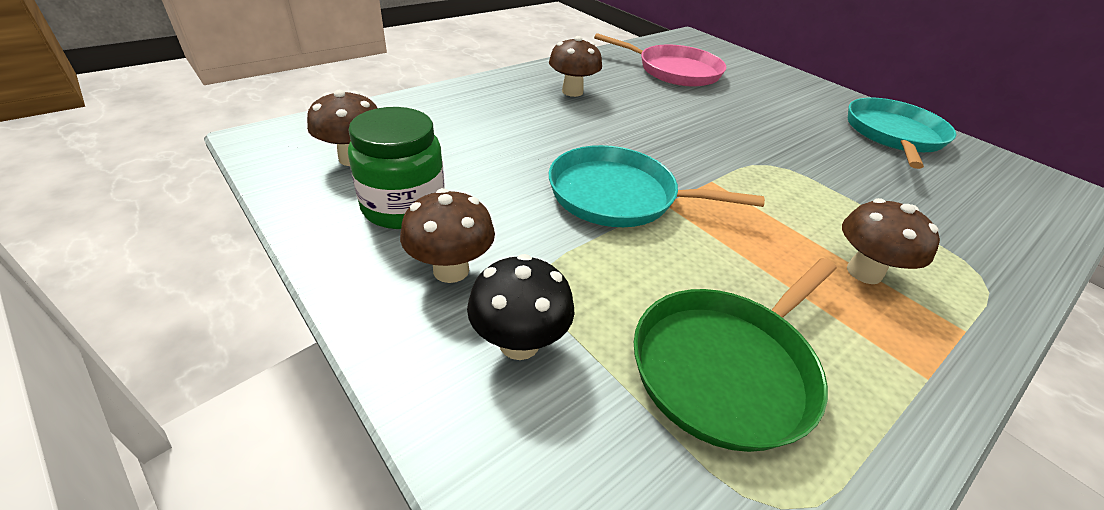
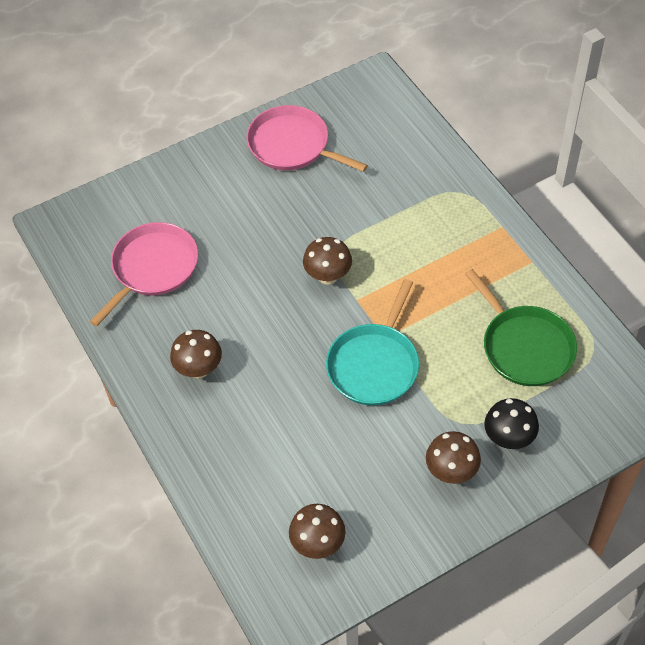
camera: 75 degrees left, 15 degrees up
green jar [348,107,445,229] -> none
brown mushroom [842,198,940,284] -> brown mushroom moved to [303,237,352,285]
turquoise pan [848,97,956,169] -> pink pan [247,105,368,172]

